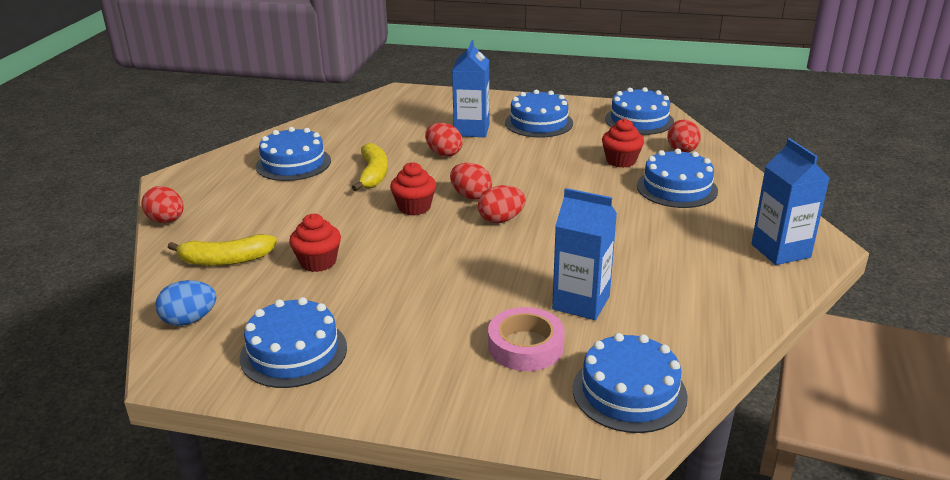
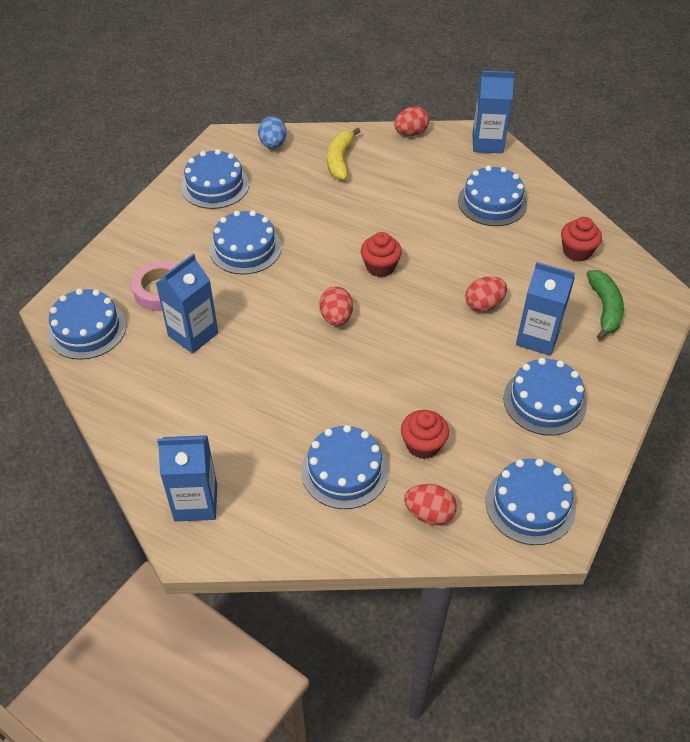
camera: 105 degrees right, 20 degrees up
red cupcake [289,214,341,272] -> red cupcake moved to [561,217,602,262]
yellow banana [352,143,388,191] -> none
red egg [450,163,492,200] -> none
none -> blue cake [209,211,282,274]
none -> blue carton [472,71,515,153]
none -> green banana [586,270,624,340]

